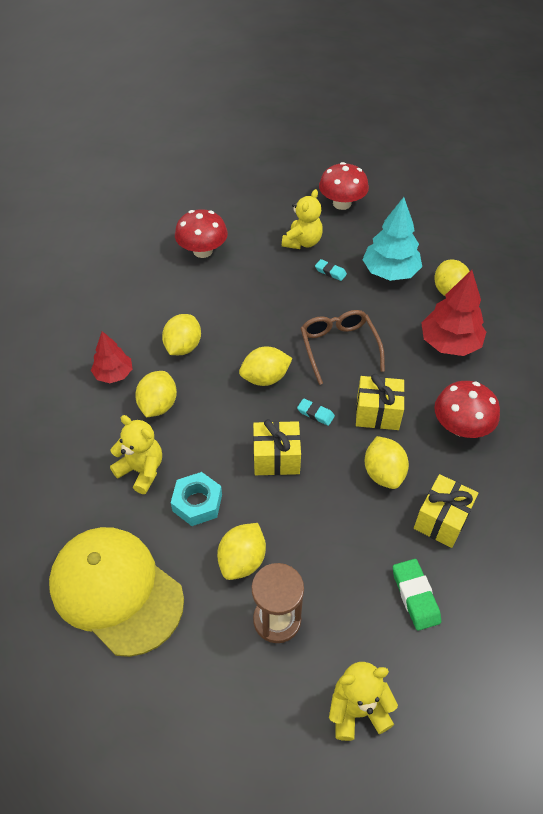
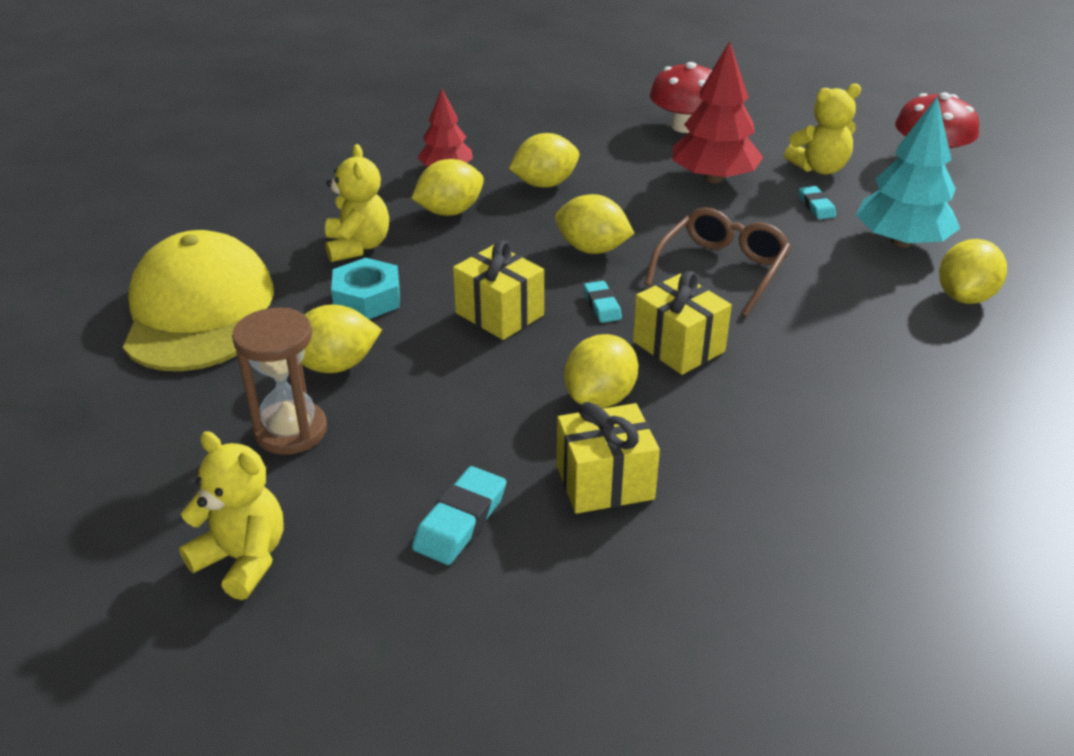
camera: 45 degrees right, 15 degrees down
green eraser [393,559,441,631] -> turquoise eraser [412,466,506,565]
red tree [421,270,486,356] -> red tree moved to [673,41,763,183]
red mushroom [434,381,500,438] -> none

